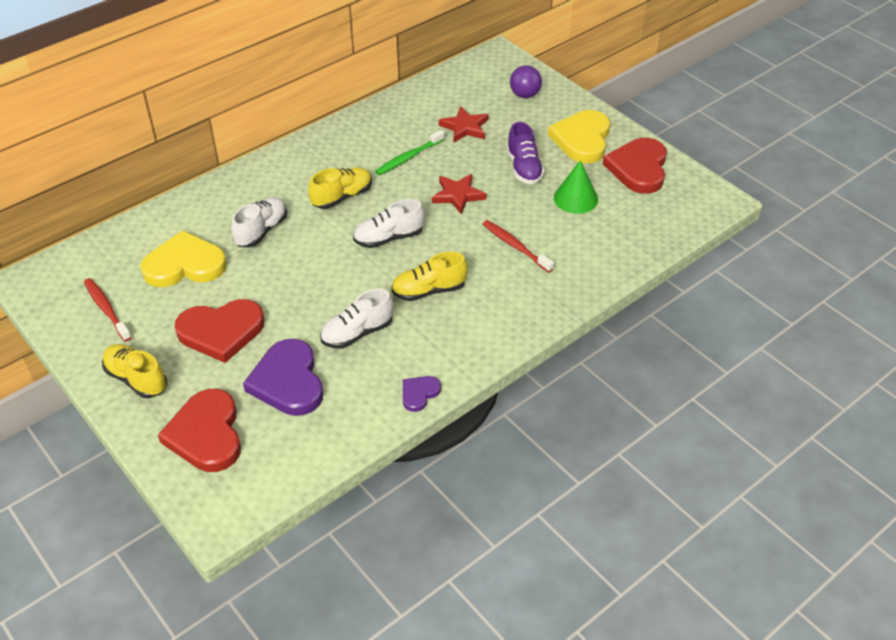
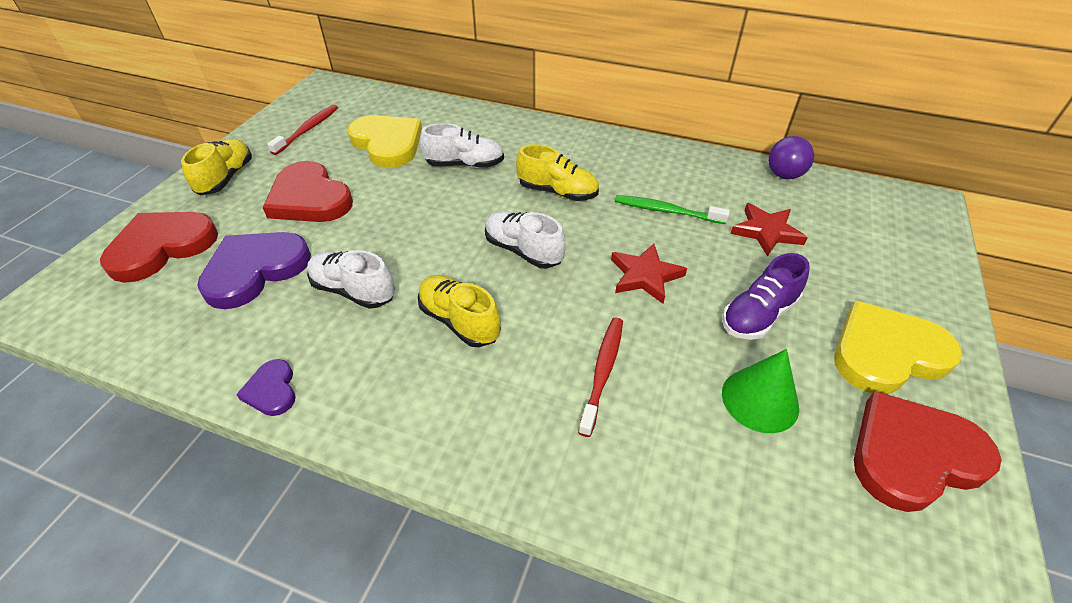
camera: 60 degrees right, 0 degrees up
purple heart [403,376,441,412] -> purple heart turned 120 degrees counterclockwise [236,359,296,416]
purple ball [510,65,542,98] -> purple ball moved to [768,136,814,179]

